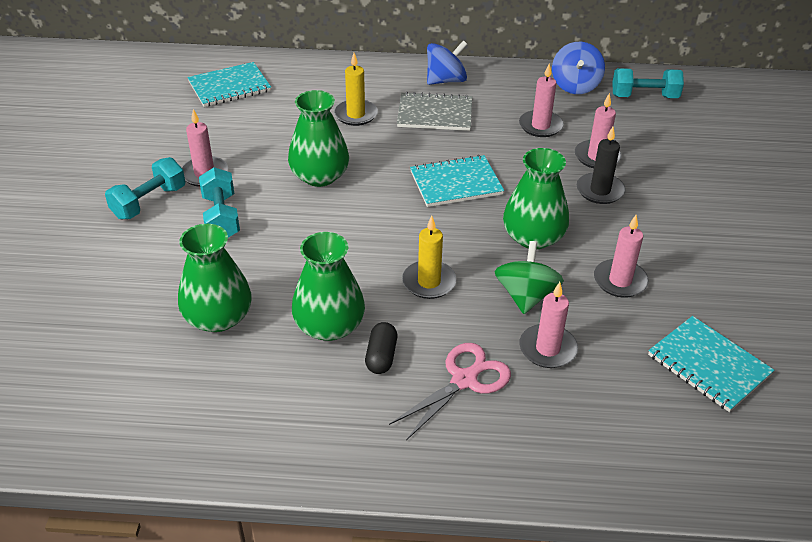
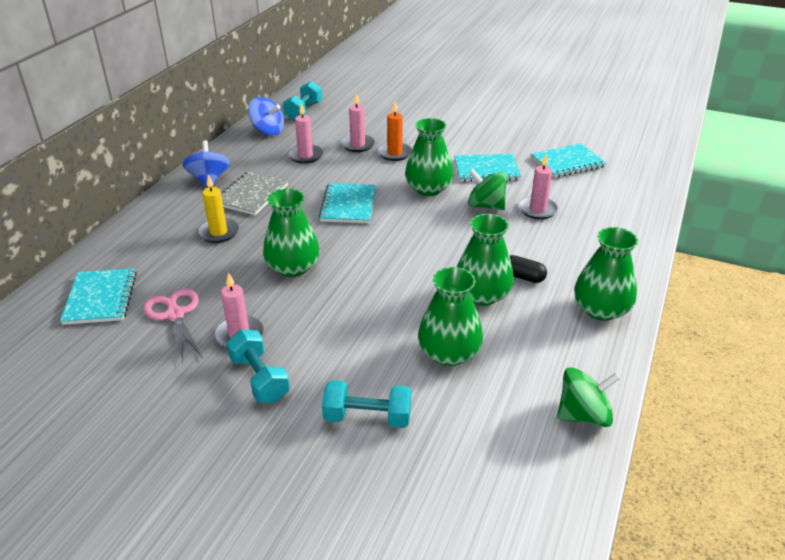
camera: 70 degrees left, 5 degrees down
turquoise dumbbell [199,167,240,238] -> turquoise dumbbell moved to [322,380,411,428]
pink scissors [389,343,511,441] -> pink scissors moved to [143,289,203,362]
yellow candle [402,216,457,299] -> none
black candle [577,127,626,204] -> orange candle [377,102,412,161]
pink candle [594,215,649,298] -> turquoise notebook [454,154,521,182]
none -> green spinning top [557,367,620,427]
none -> green vase [574,227,638,321]

